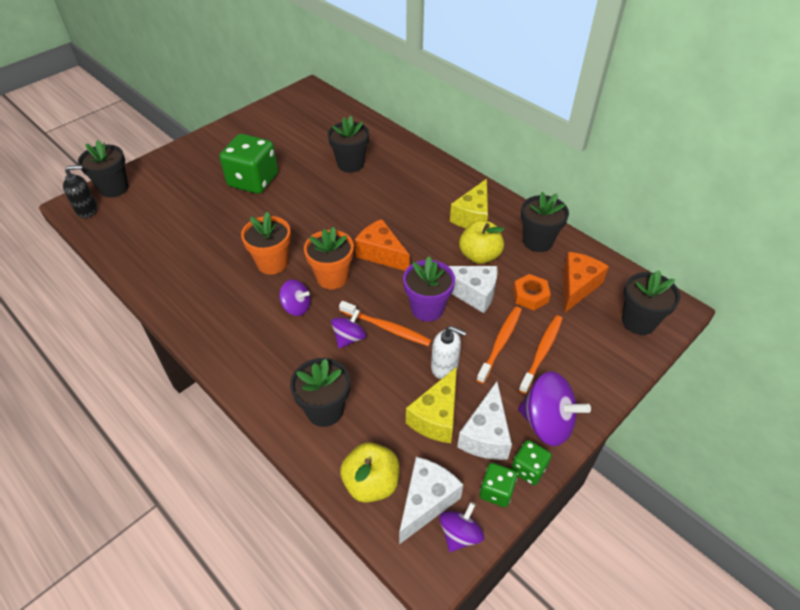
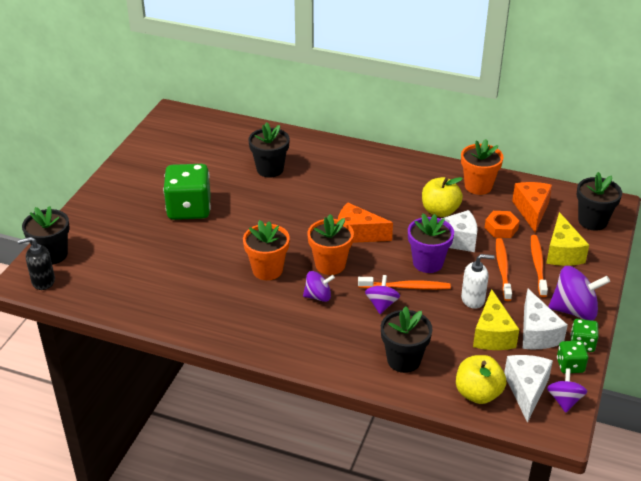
camera: 25 degrees left, 10 degrees down
black soap dispenser [63,165,98,218] -> black soap dispenser turned 150 degrees counterclockwise [18,237,55,290]
yellow cheese [450,179,488,228] -> yellow cheese moved to [546,212,589,266]
black flower pot [521,192,569,252] -> orange flower pot [461,139,504,195]

